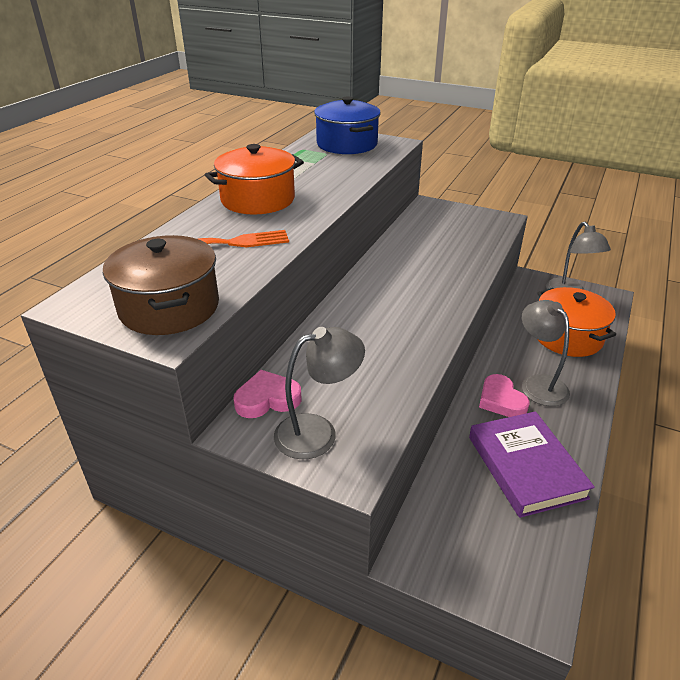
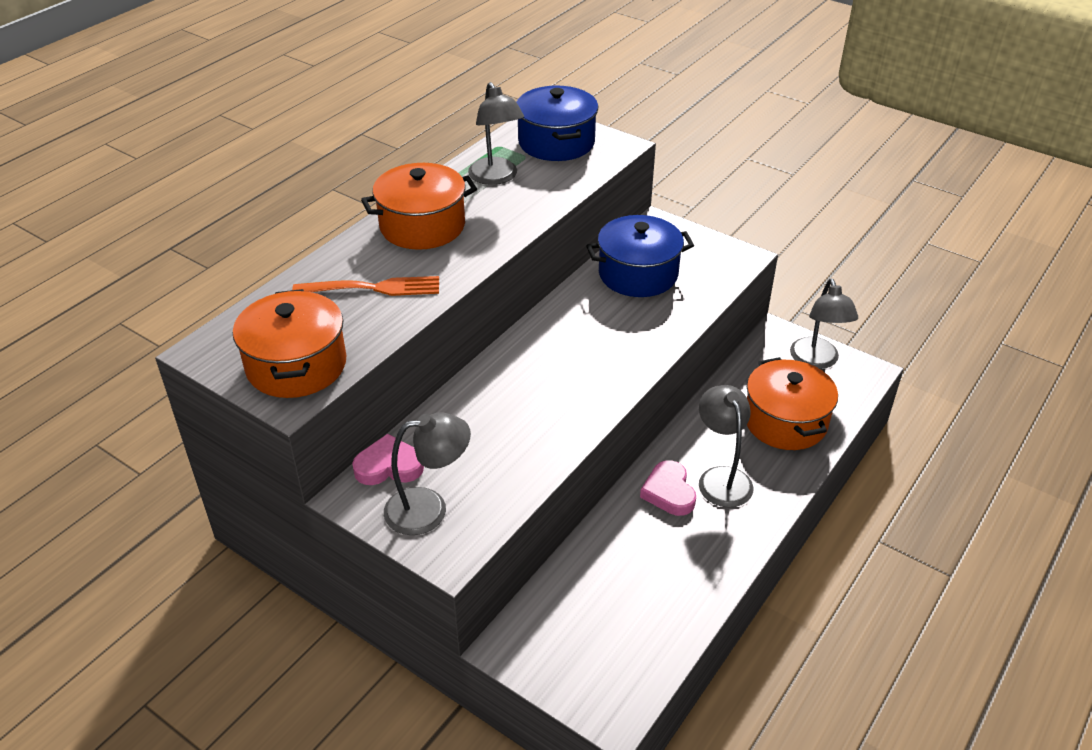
camera: 10 degrees right, 5 degrees up
brown pot [103,235,219,335] -> orange pot [233,289,346,398]
purple book [469,411,595,518] -> none
none -> grey lamp [468,82,524,185]
none -> blue pot [586,215,694,297]

